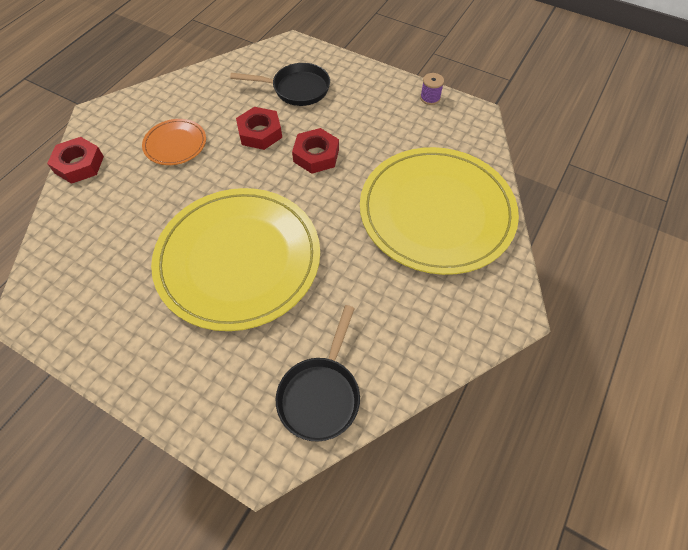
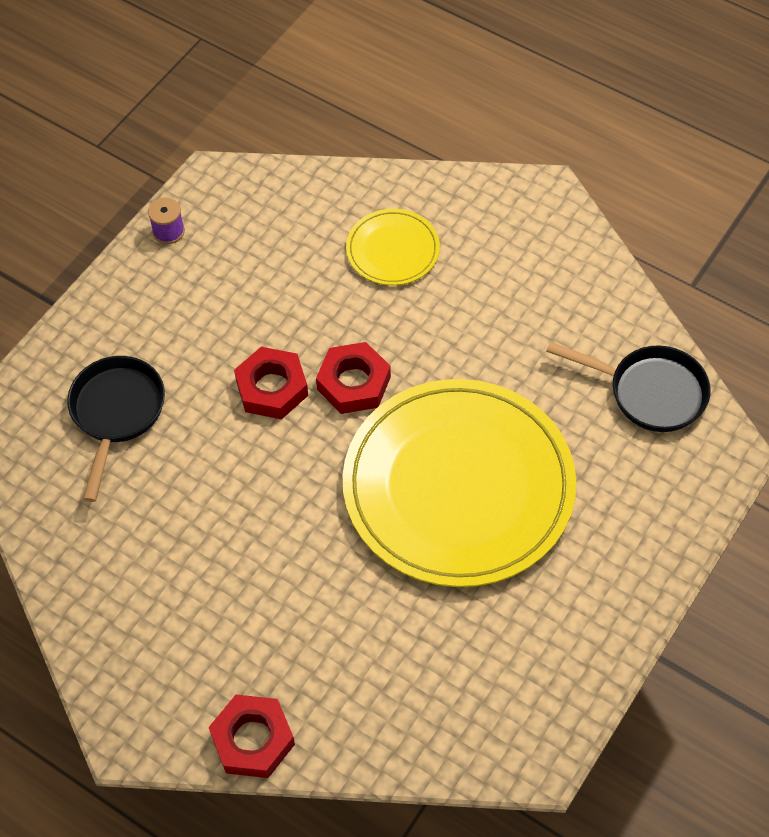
camera: 85 degrees left, 0 degrees up
orange plate [142,119,206,165] -> none
red nut [236,107,282,150] -> red nut moved to [316,342,391,414]
yellow plate [360,147,519,275] -> yellow plate [346,209,440,285], size x0.44

